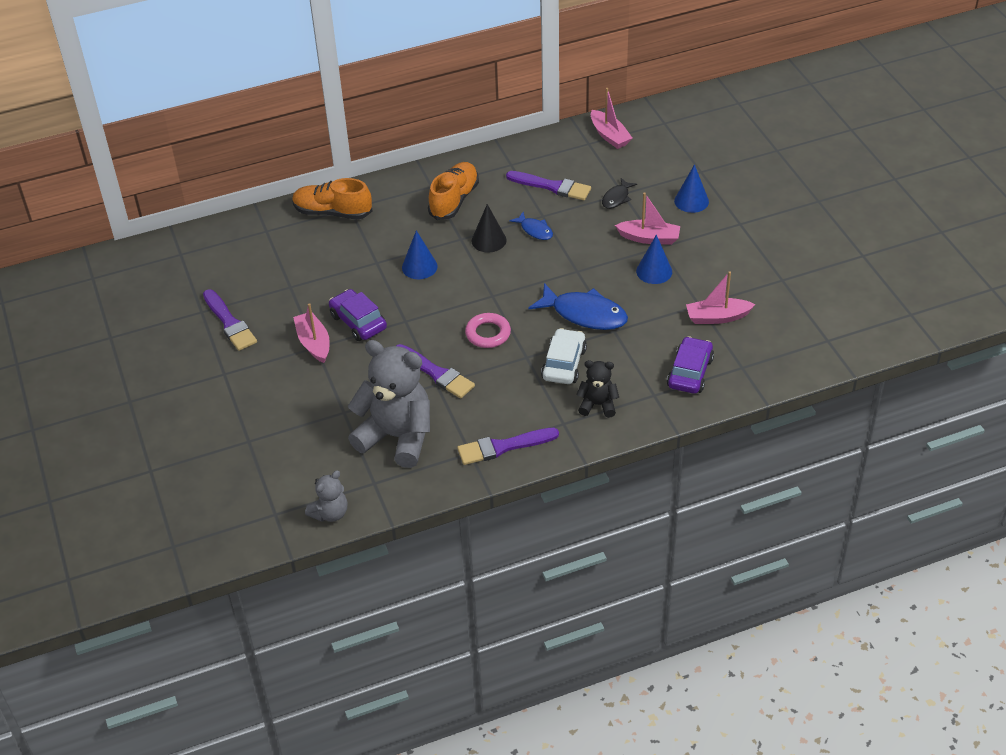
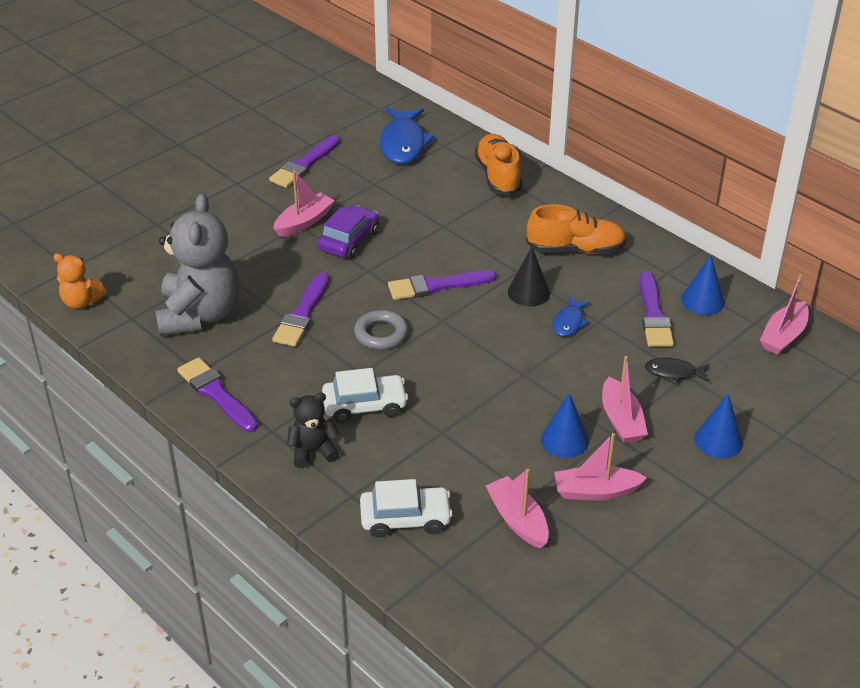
camera: 65 degrees right, 5 degrees down
grey teddy bear [305,470,348,522] -> orange teddy bear [53,253,107,309]
blue cone [402,230,438,279] -> blue cone moved to [681,255,725,315]
pink ring [465,313,511,348] -> grey ring [354,310,408,350]
blue fish [529,283,628,330] -> blue fish moved to [380,108,435,164]
black teddy bear [576,360,619,418] -> black teddy bear turned 90 degrees counterclockwise [287,392,339,468]
purple car [667,336,714,394] -> white car [360,479,453,538]
none -> purple brush [388,270,497,300]
none -> pink boat [554,433,647,500]

